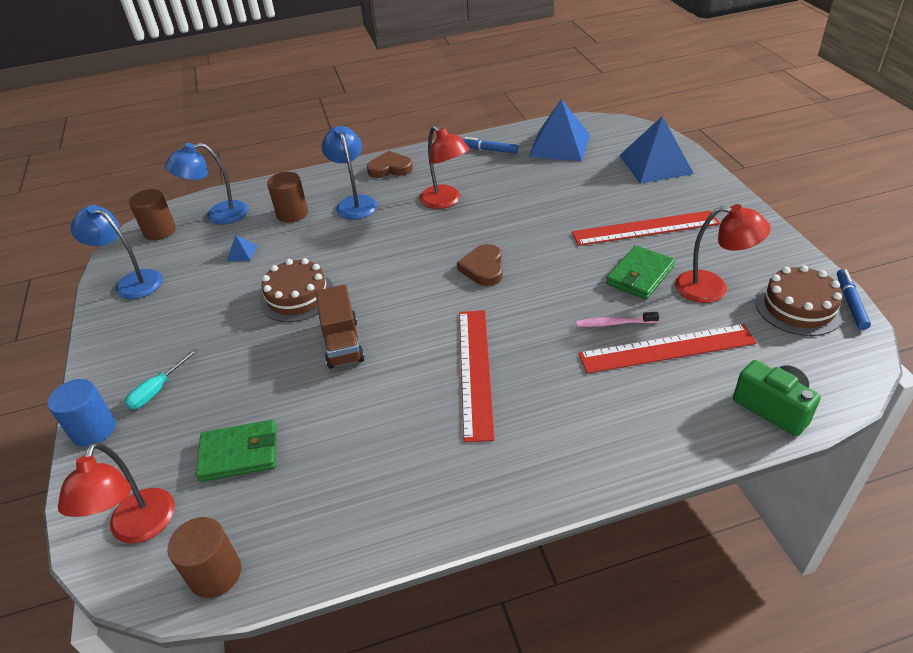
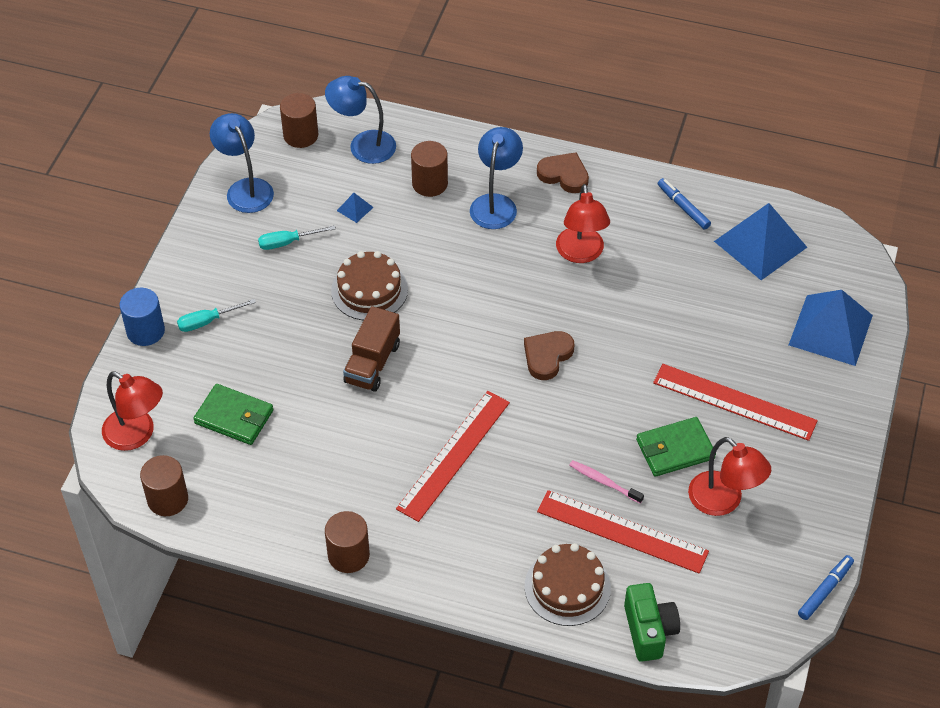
camera: 30 degrees right, 10 degrees up
red lamp [58,442,175,544] -> red lamp turned 90 degrees counterclockwise [102,371,163,451]
brown cake [756,265,844,336] -> brown cake moved to [525,543,611,626]
none -> turquoise screwdriver [258,225,336,250]
none -> brown cylinder [325,511,370,573]

